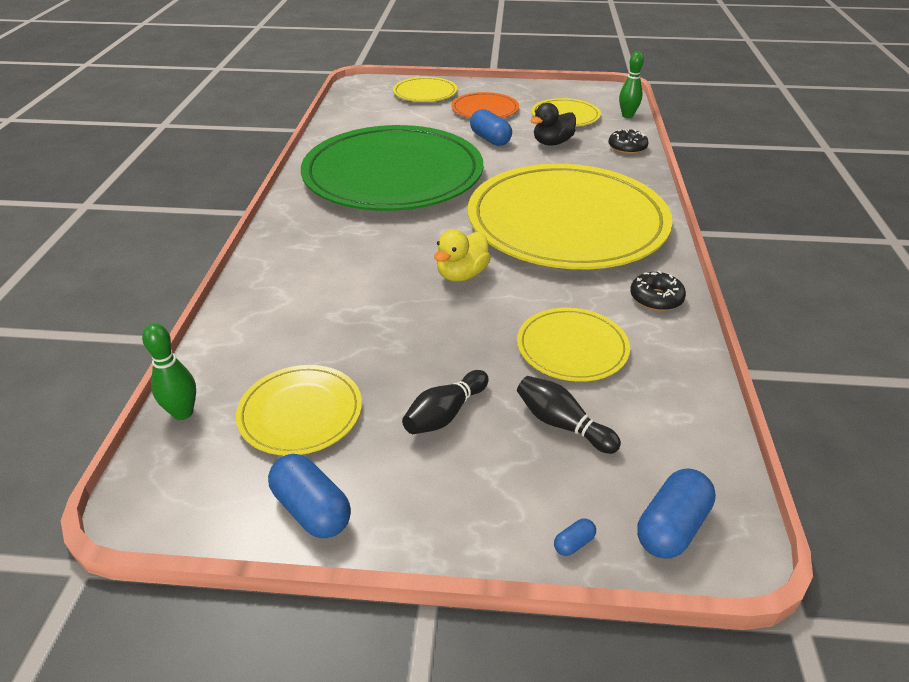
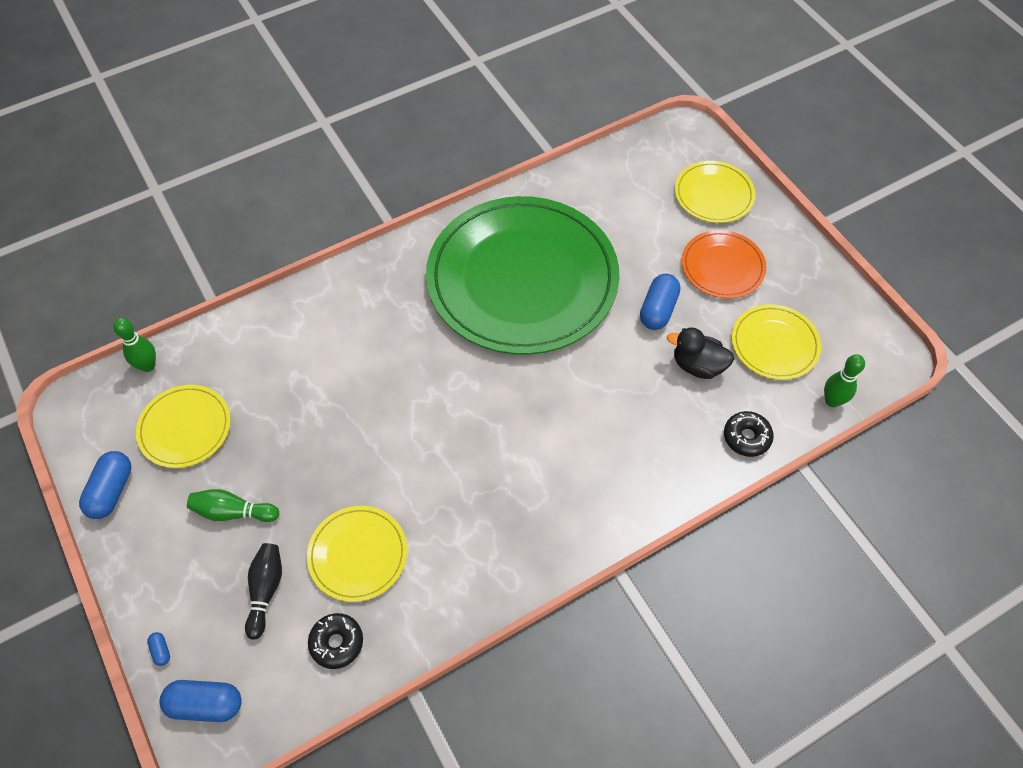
camera: 55 degrees right, 20 degrees up
black bowling pin [402,370,489,434] -> green bowling pin [187,489,279,522]
yellow duck [434,229,491,282] -> none
yellow plate [468,164,673,269] -> none
blue capsule [554,518,596,556] -> blue capsule turned 45 degrees clockwise [147,632,170,666]
black donut [630,271,686,311] -> black donut moved to [308,613,363,669]

